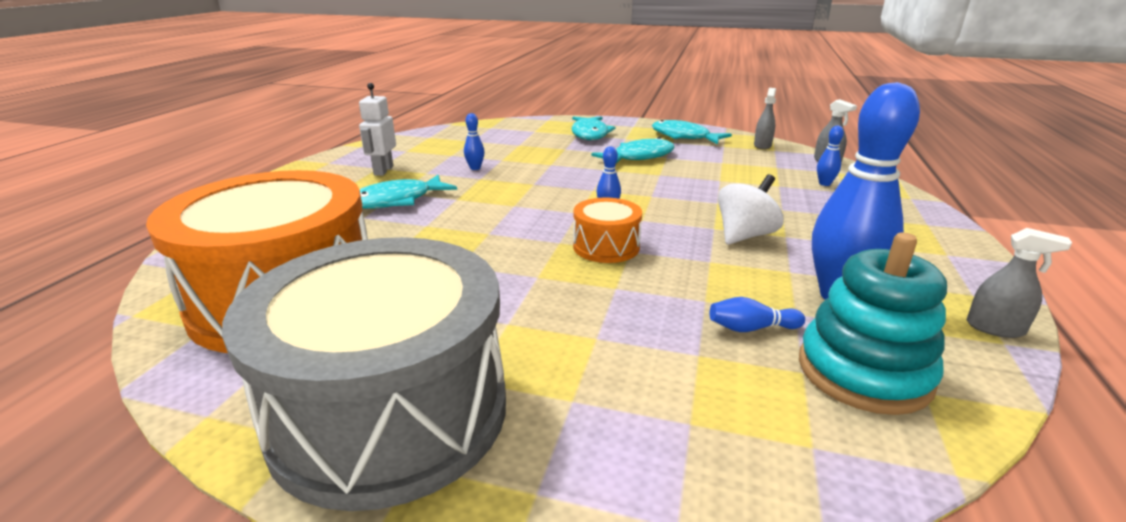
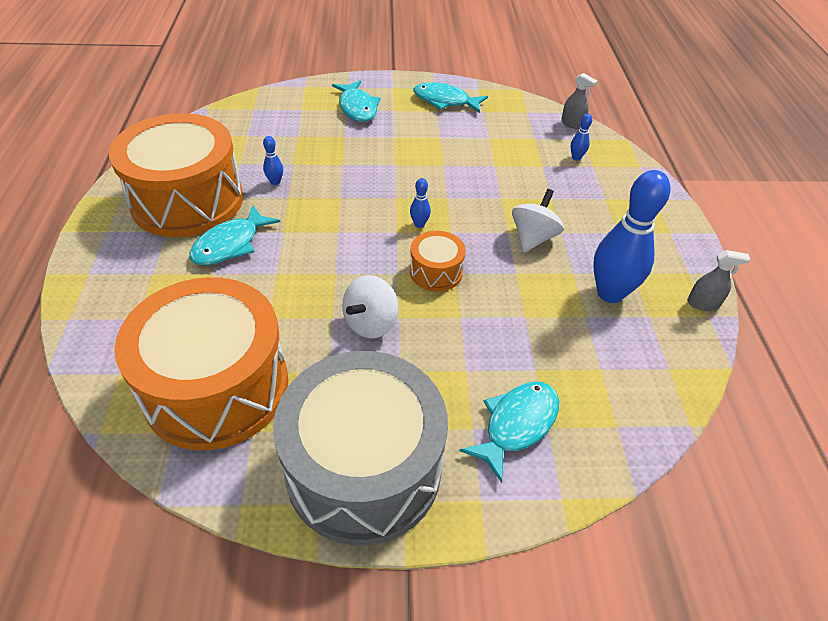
camera: 20 degrees left, 20 degrees up
white robot [359,83,396,176] -> orange drum [109,113,243,238]
turquoise fish [591,137,674,163] -> turquoise fish moved to [459,382,559,483]
blue bowling pin [710,297,805,332] -> none
grey spray bottle [754,88,776,149] -> none
turquoise stacking toy [799,232,947,415] -> none
none -> white spinning top [342,275,399,339]

